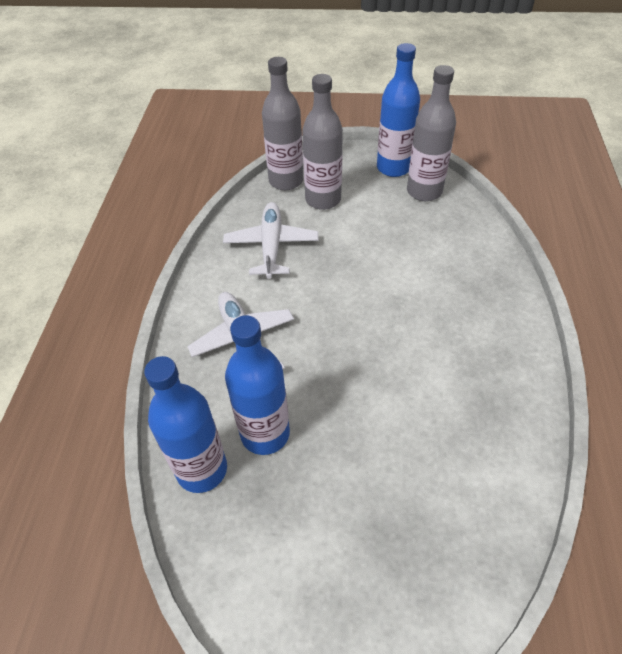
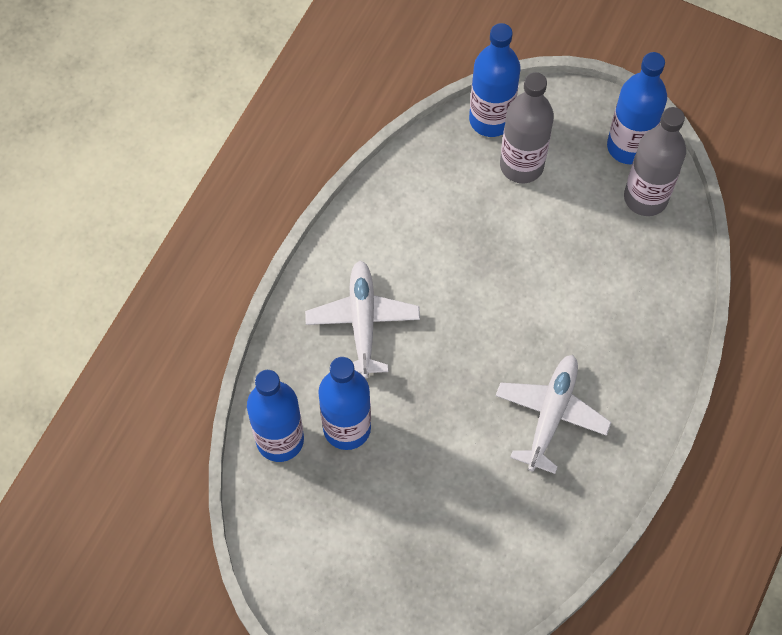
camera: 20 degrees right, 15 degrees up
white plane [223,202,319,279] -> white plane moved to [495,355,611,474]
grey bottle [262,57,303,190] -> blue bottle [469,23,520,137]

